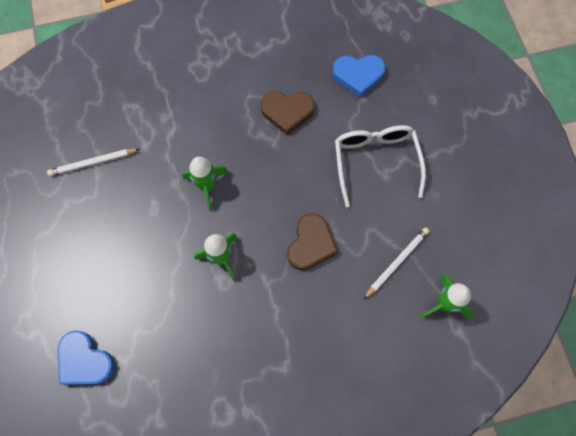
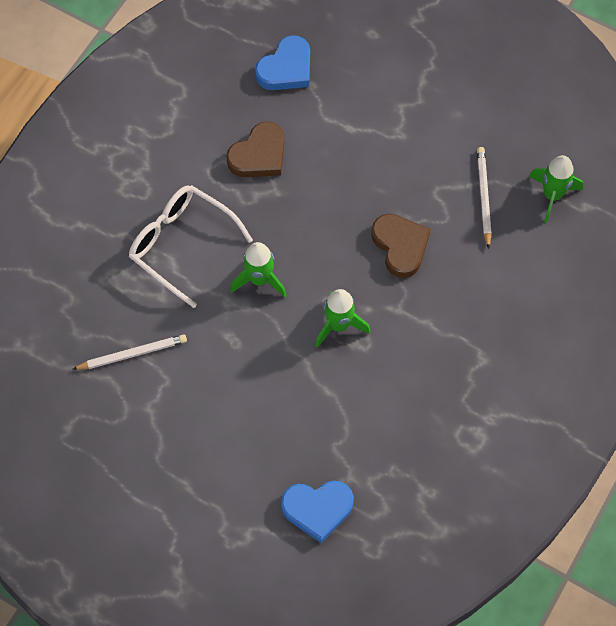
camera: 45 degrees left, 5 degrees down
white pencil [47,149,139,176] -> white pencil turned 135 degrees counterclockwise [72,334,187,370]
white glasses [335,125,426,207] -> white glasses moved to [129,185,253,308]

